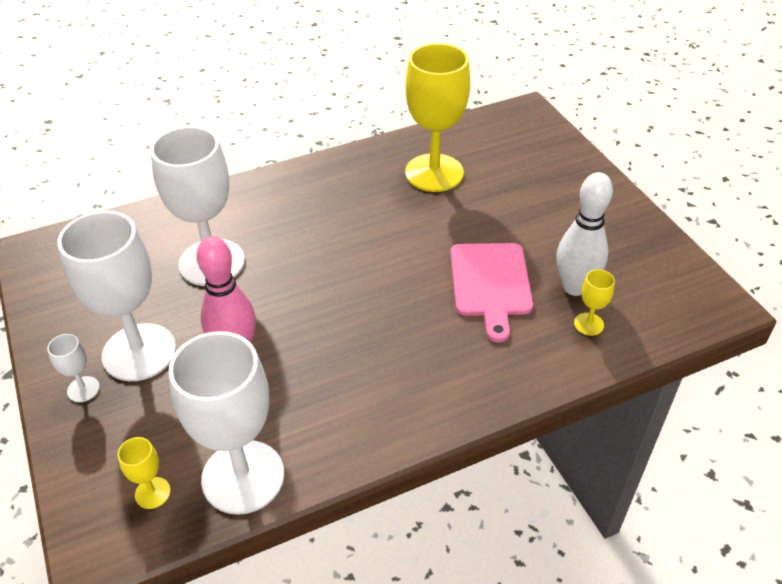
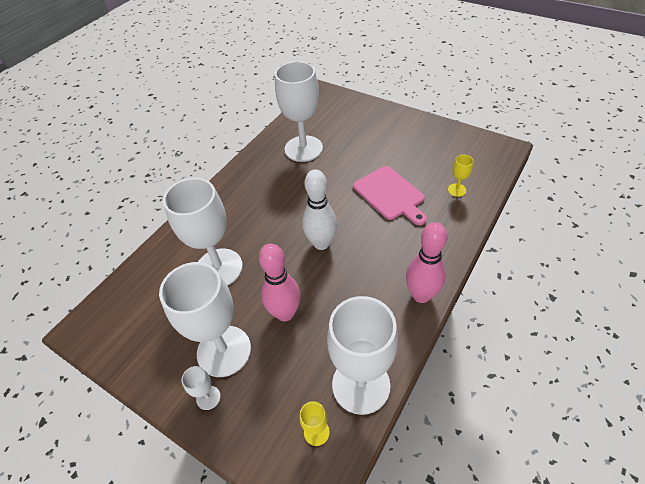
camera: 30 degrees left, 5 degrees up
yellow goblet [405,43,470,192] -> white goblet [275,61,323,162]
white bowling pin [556,172,613,296] -> white bowling pin moved to [302,169,337,250]
none -> pink bowling pin [406,222,447,303]

